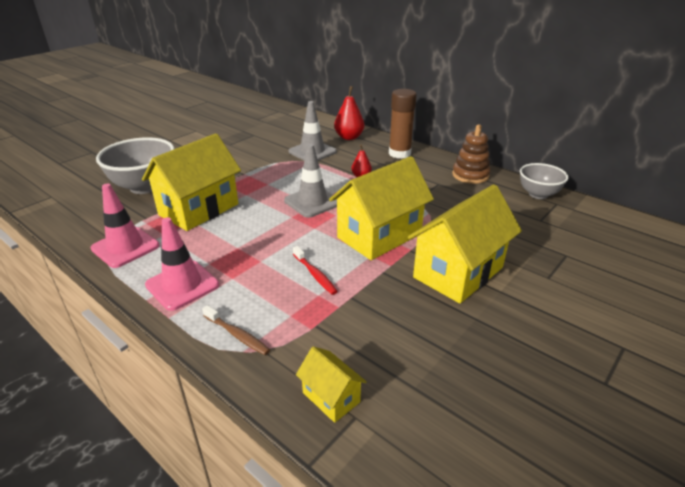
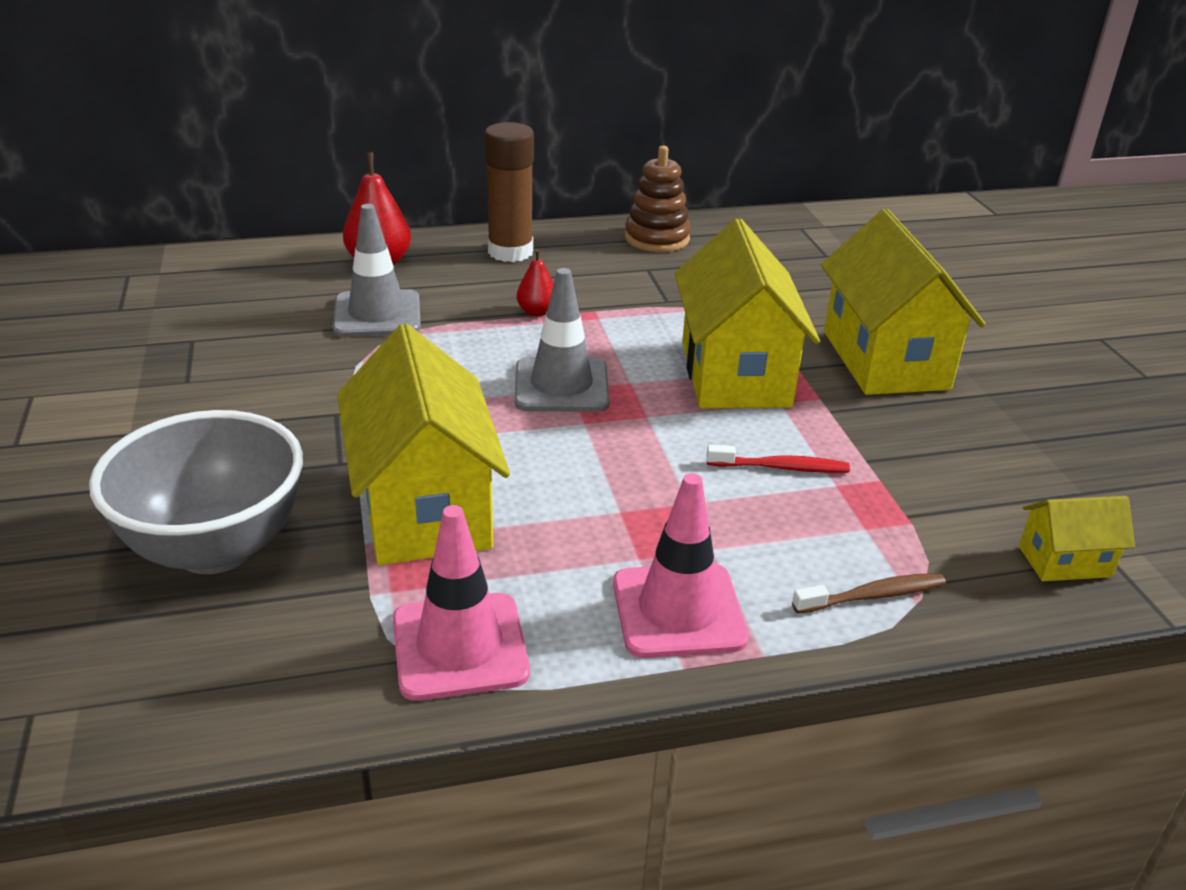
camera: 55 degrees left, 0 degrees up
grey bowl [520,163,568,199] -> none

